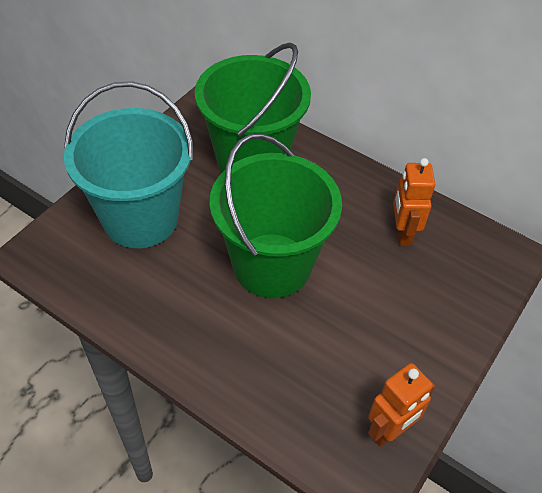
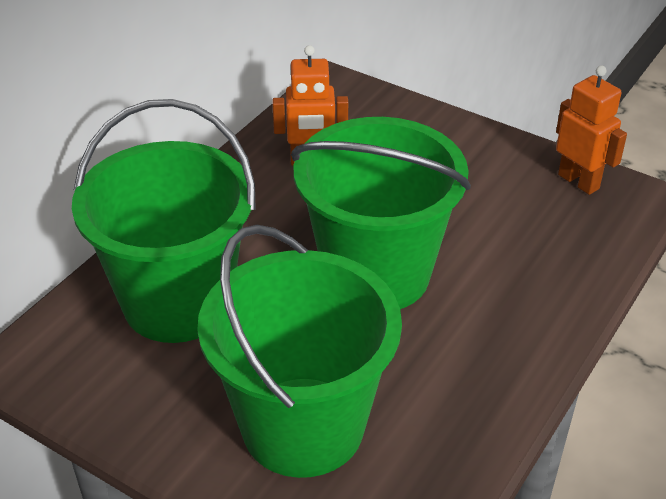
camera: 90 degrees left, 10 degrees down
turquoise bucket [64,81,194,248] -> green bucket [197,225,402,478]

